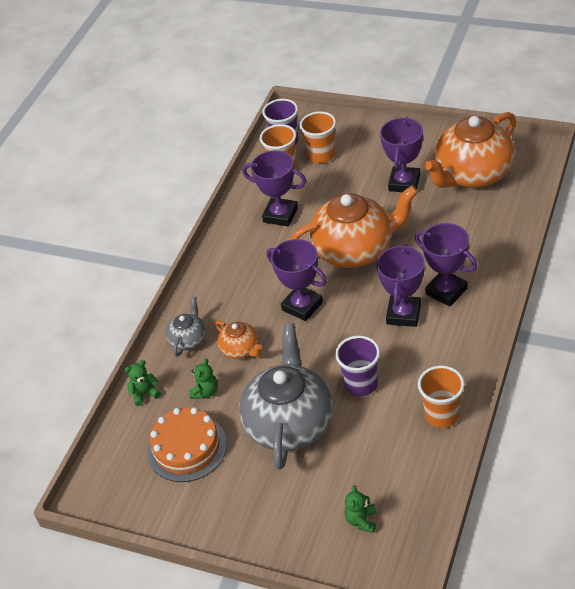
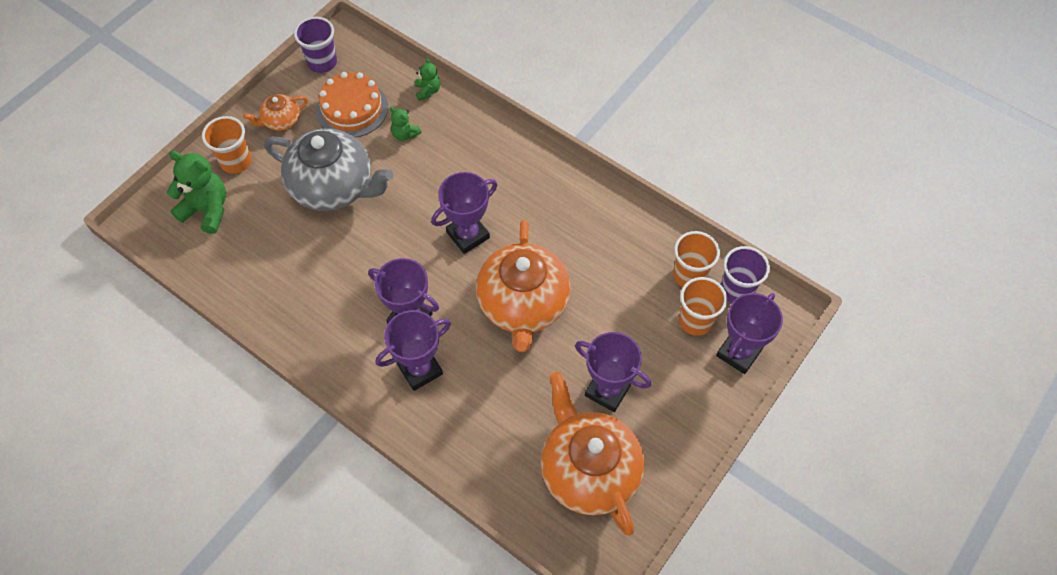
camera: 100 degrees right, 15 degrees up
grey teapot [166,296,206,357] -> none
orange teapot [215,320,262,359] -> orange teapot moved to [243,94,308,131]
purple trophy [242,150,306,227] -> purple trophy moved to [716,293,783,374]
purple cup [335,336,380,396] -> purple cup moved to [294,17,337,73]
green teddy bear [344,485,376,533] -> green teddy bear [167,150,226,234], size x1.90
orange cup [418,365,465,428] -> orange cup moved to [202,116,251,174]

